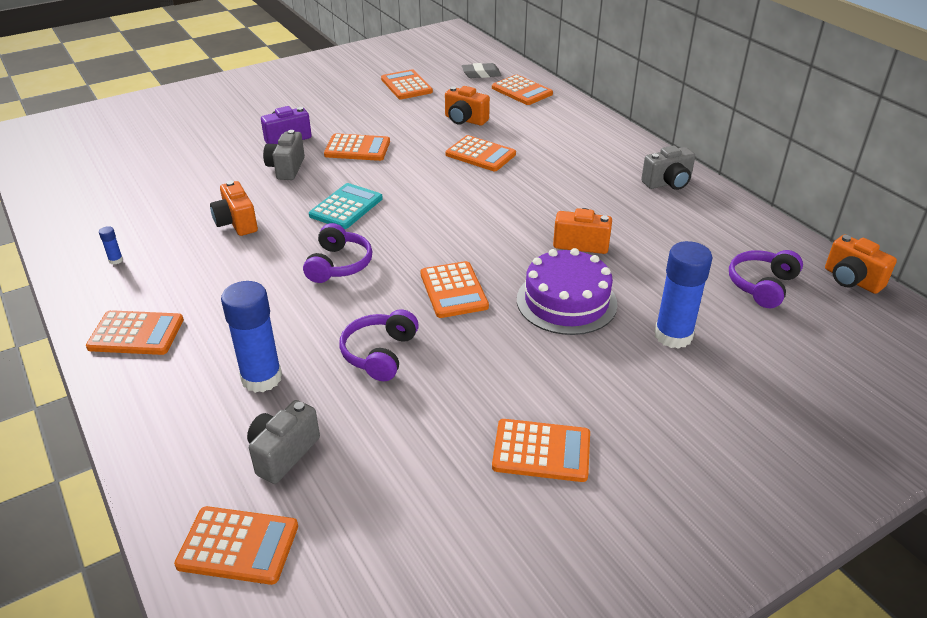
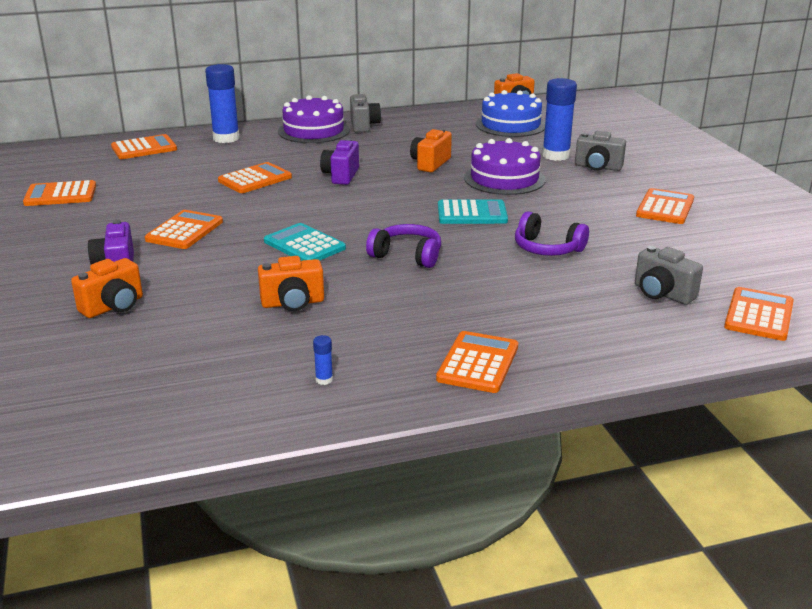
camera: 75 degrees left, 10 degrees down
blue glue stick [221,281,282,393] -> blue glue stick moved to [205,64,240,143]
grey camera [263,130,305,180] -> grey camera moved to [575,131,626,171]
orange calculator [420,261,489,318] -> turquoise calculator [438,199,508,224]
orange camera [445,86,490,126] -> orange camera moved to [71,258,143,318]
grey eraser [462,63,502,78] -> none
purple headphones [729,250,803,308] -> blue cake [476,90,545,137]
none -> purple cake [278,95,350,143]
none -> purple camera [320,138,359,185]

